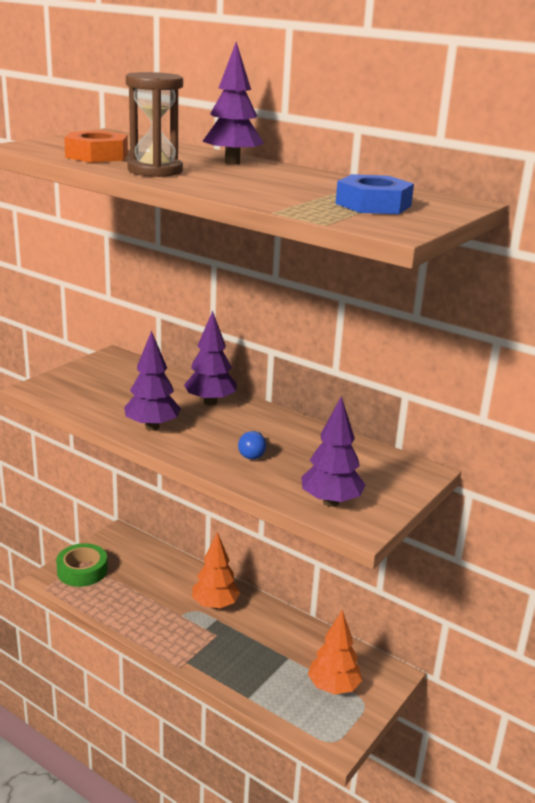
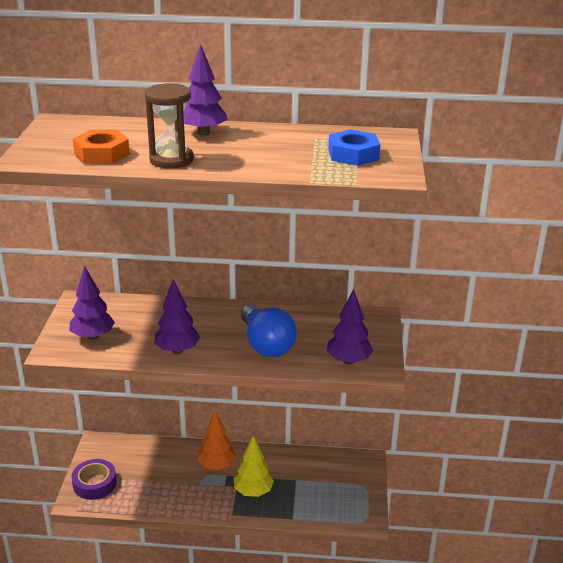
camera: 30 degrees left, 5 degrees up
green tape [56,543,108,587] -> purple tape [72,459,117,500]
purple tree [184,311,237,405] -> purple tree moved to [69,266,115,340]
blue light bulb [238,431,266,459] -> blue light bulb [241,304,297,357], size x2.27
orange tree [308,610,362,695] -> none
none -> yellow tree [234,436,274,497]

